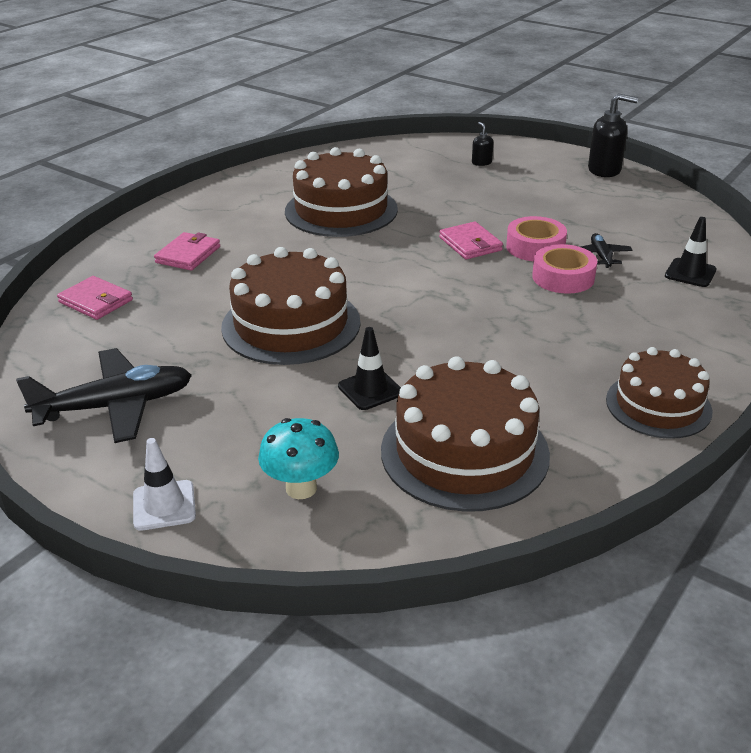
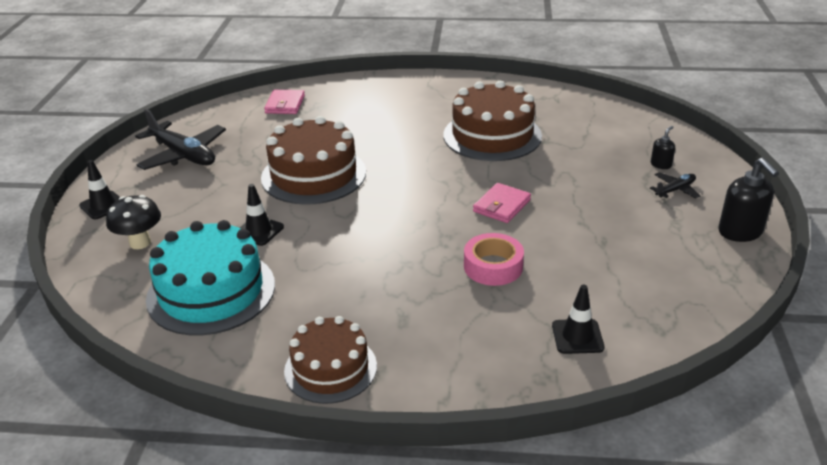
camera: 60 degrees right, 0 degrees up
white traffic cone [133,438,196,531] -> black traffic cone [79,160,120,219]
pink wallet [154,232,220,271] -> none
turquoise mushroom [258,418,339,499] -> black mushroom [106,195,161,249]
brown cake [381,356,550,512] -> turquoise cake [146,220,275,335]
pink tape [506,216,567,261] -> none
black plane [581,233,633,268] -> black plane moved to [650,172,700,199]

